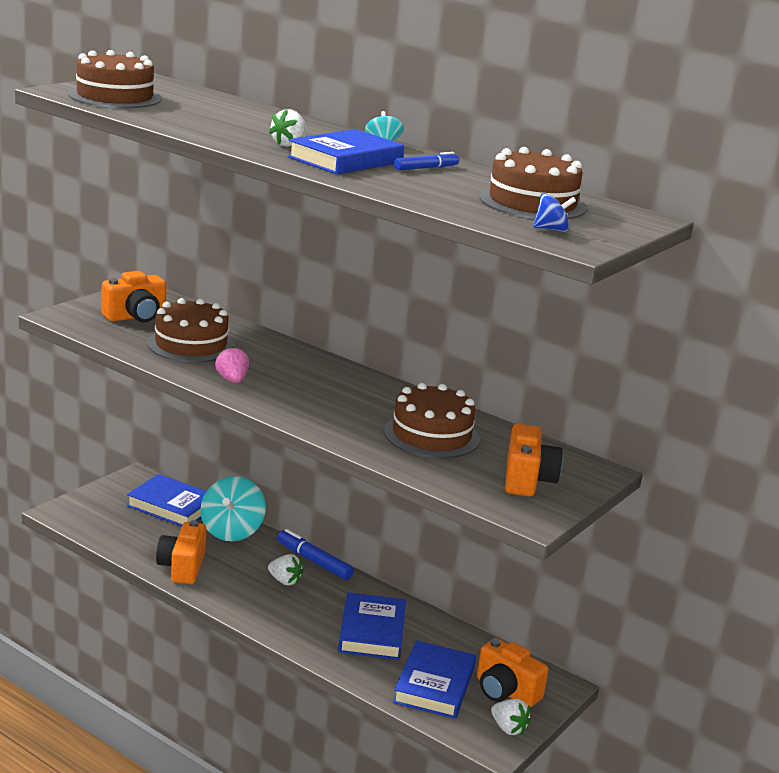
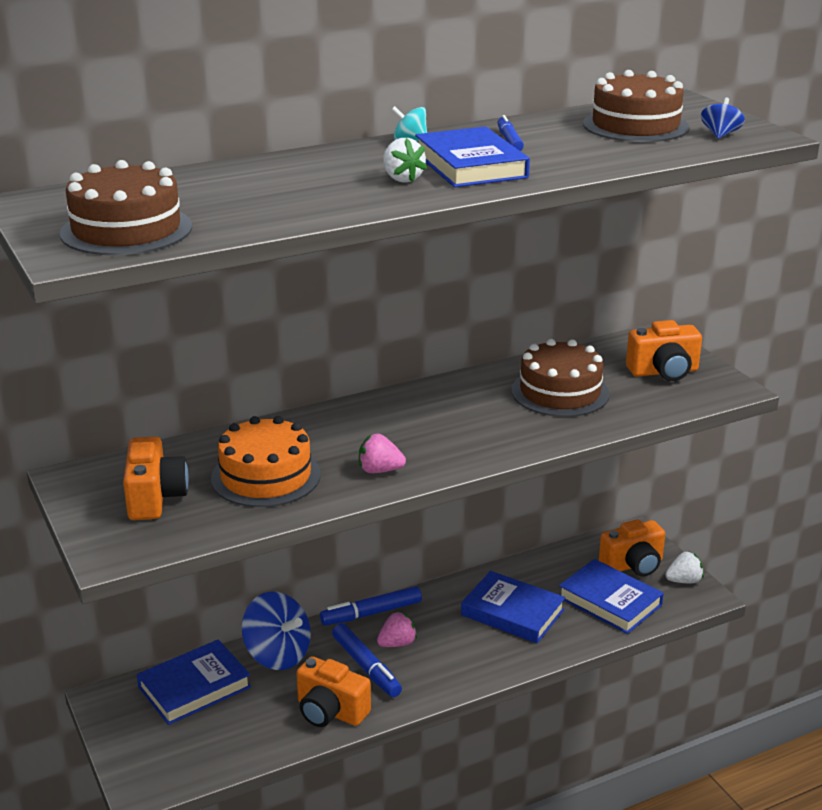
camera: 60 degrees left, 5 degrees up
brown cake [147,298,235,362] -> orange cake [211,416,321,507]
turquoise spinning top [201,476,266,541] -> blue spinning top [242,591,311,670]
white strawberry [268,554,303,586] -> pink strawberry [377,612,417,647]
orange camera [505,424,563,497] -> orange camera turned 135 degrees clockwise [626,320,702,381]
none -> blue marker [332,623,402,697]

